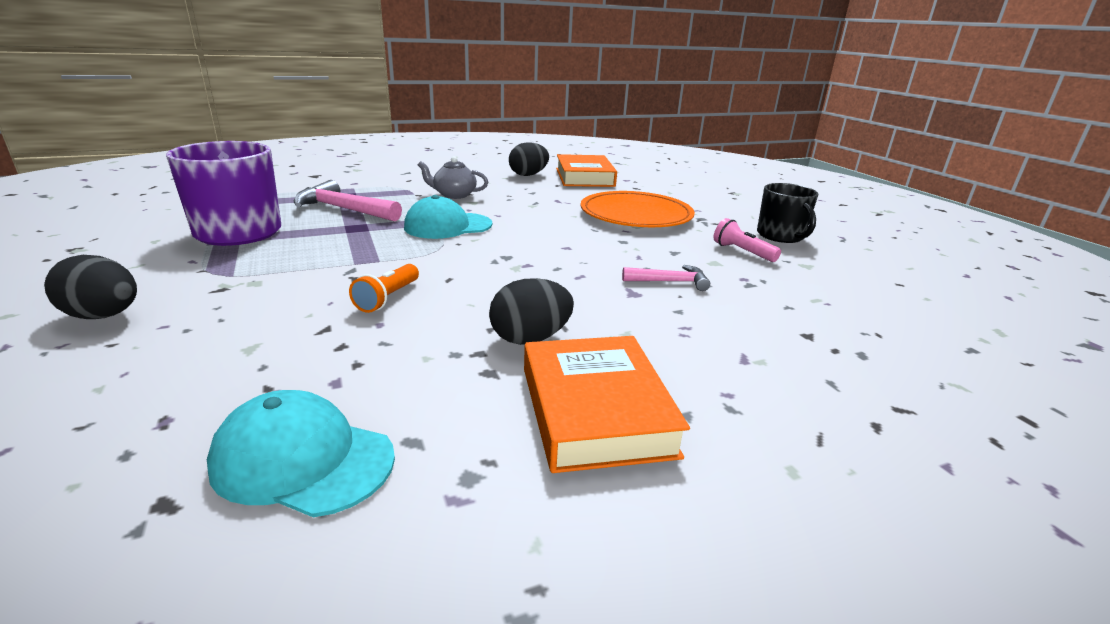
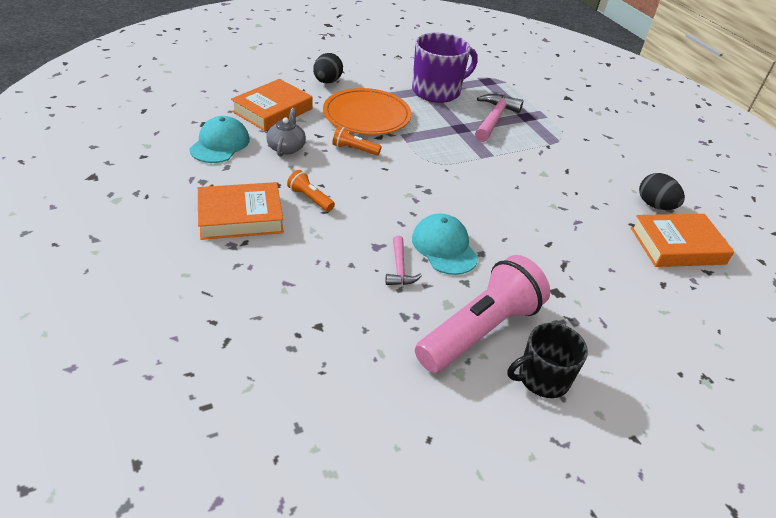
camera: 85 degrees right, 15 degrees up
turquoise cap [404,195,493,239] -> turquoise cap moved to [412,213,478,275]
grey teapot [418,156,488,199] -> grey teapot moved to [266,108,306,157]
black egg [489,278,574,345] -> orange flashlight [287,170,335,212]
orange plate [580,191,695,227] -> orange plate moved to [323,88,411,135]
pink flashlight [713,218,781,262] -> pink flashlight [415,255,550,373], size x2.30
none -> orange book [231,79,313,131]

